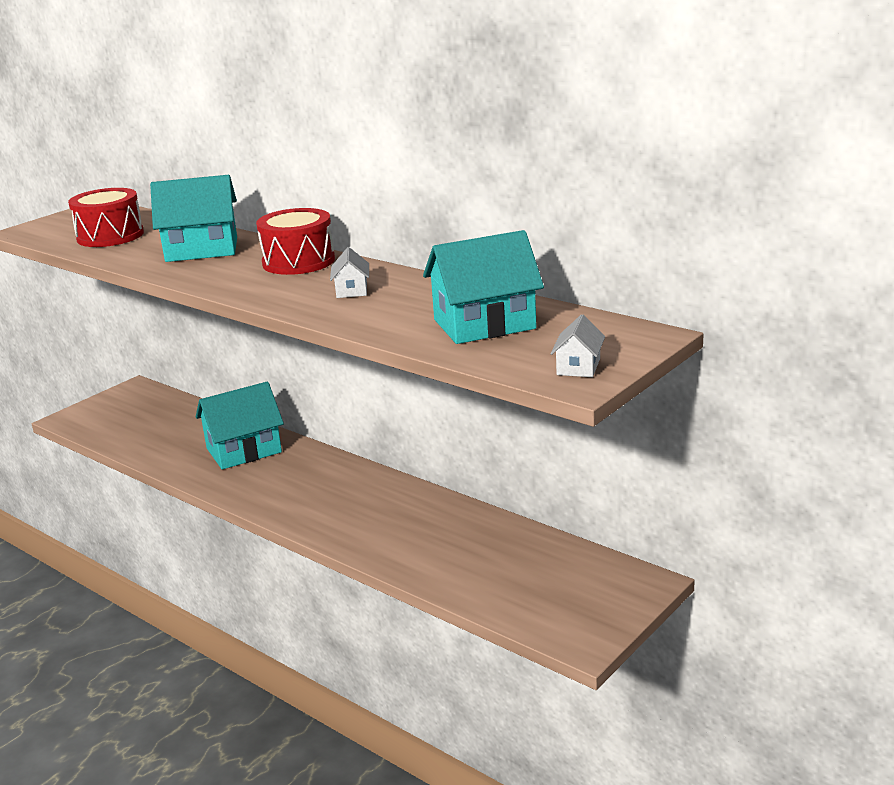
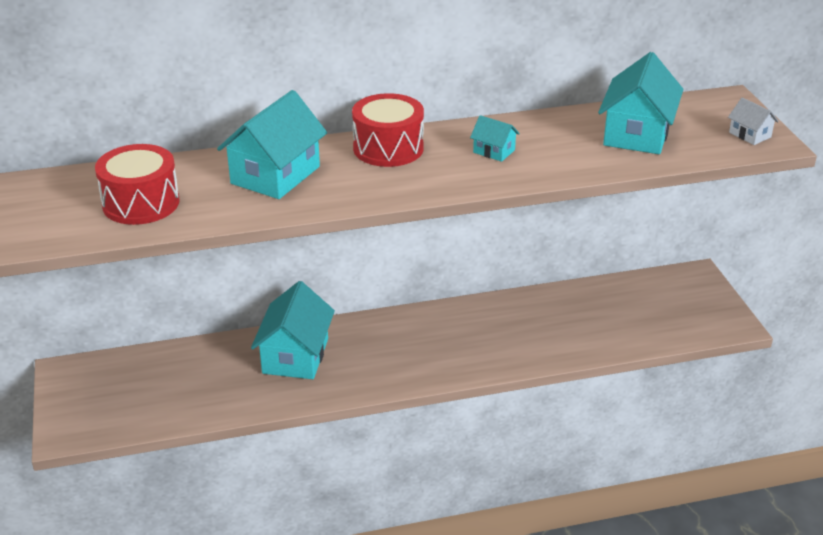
camera: 55 degrees left, 10 degrees up
white house [330,247,369,298] -> turquoise house [470,115,520,162]

